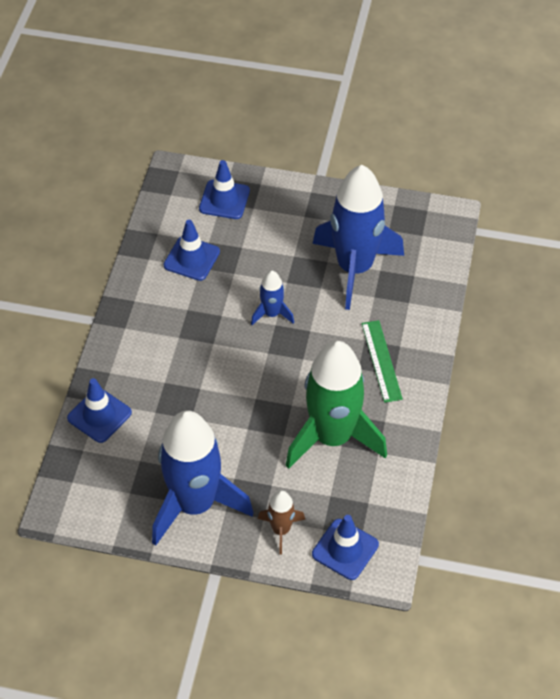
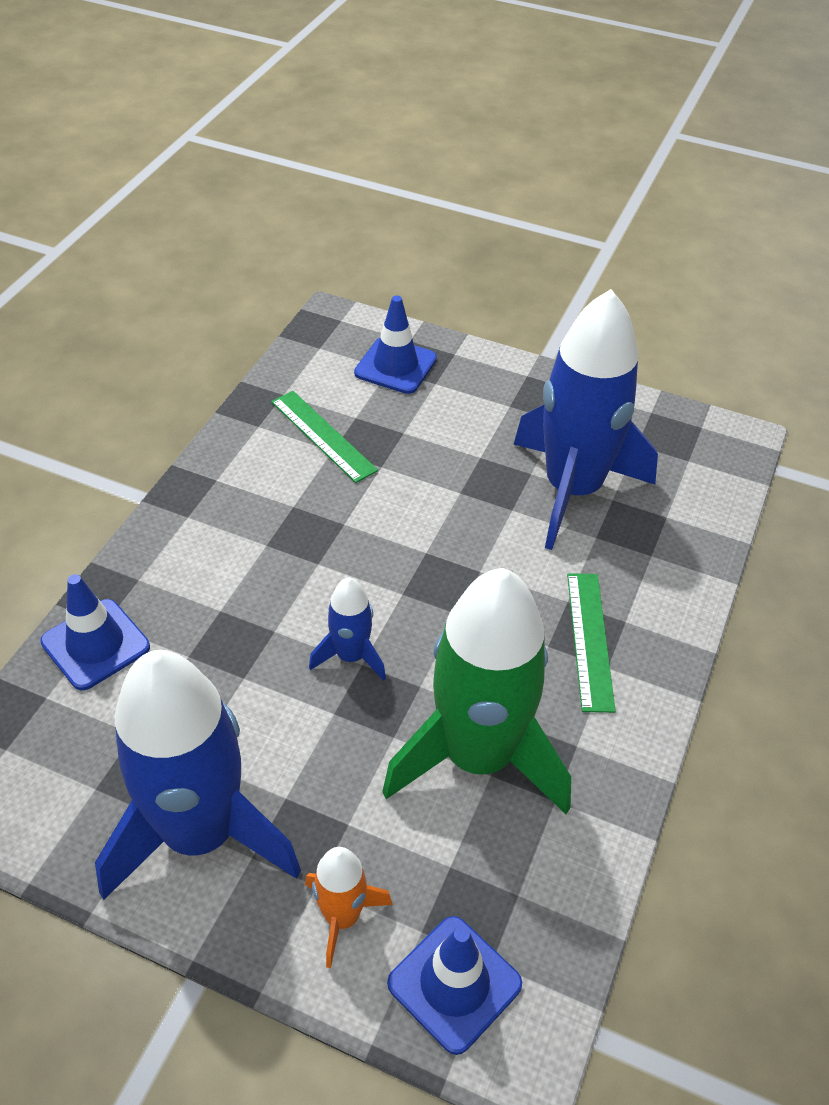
camera: 10 degrees right, 5 degrees down
blue traffic cone [163,220,220,281] -> green ruler [271,391,378,483]
blue rocket [251,270,294,325] -> blue rocket moved to [309,577,386,681]
brown rocket [258,490,305,555] -> orange rocket [305,847,393,968]

